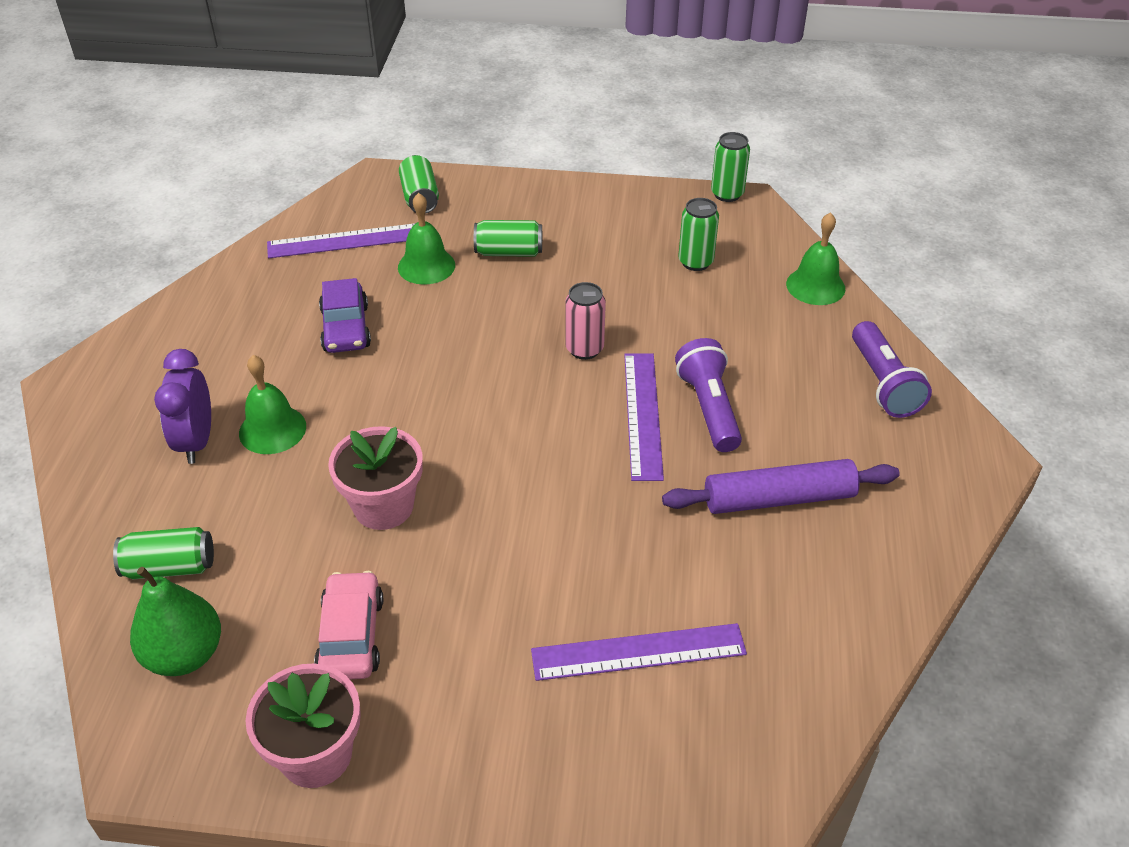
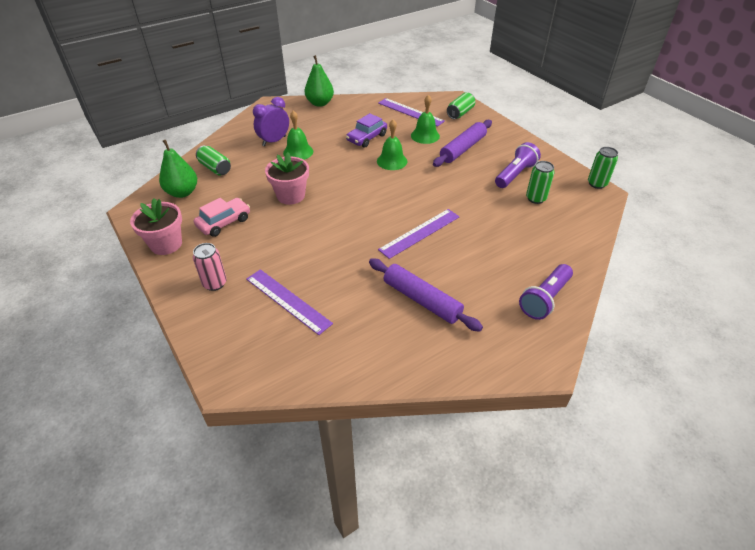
camera: 50 degrees right, 0 degrees up
green can [474,220,542,257] -> purple rolling pin [433,120,492,167]
pink can [565,282,606,360] -> pink can moved to [193,243,227,291]
purple flashlight [675,338,742,452] -> purple flashlight moved to [495,142,541,188]
green bell [786,212,845,305] -> green bell moved to [377,119,407,170]
none -> green pear [305,55,334,107]

